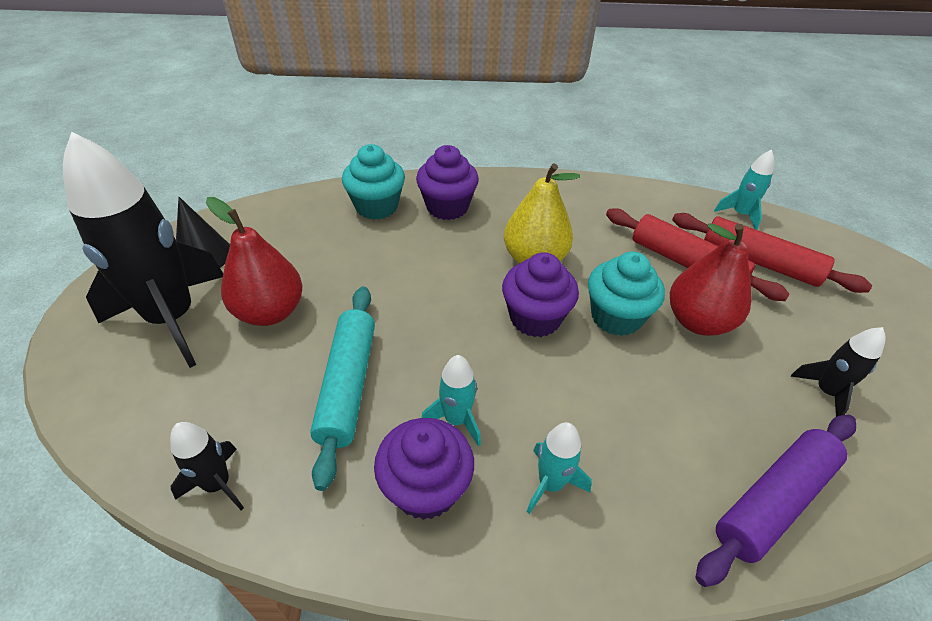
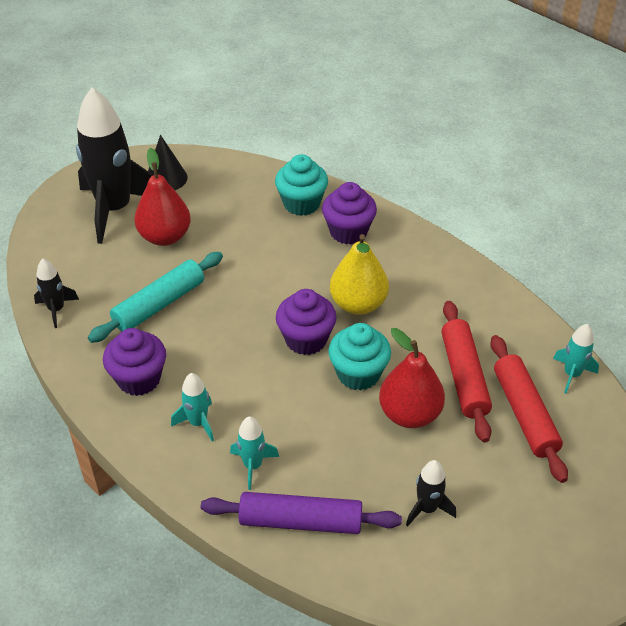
camera: 45 degrees right, 0 degrees up
turquoise rocket [421,355,481,447] -> turquoise rocket moved to [230,416,279,490]

